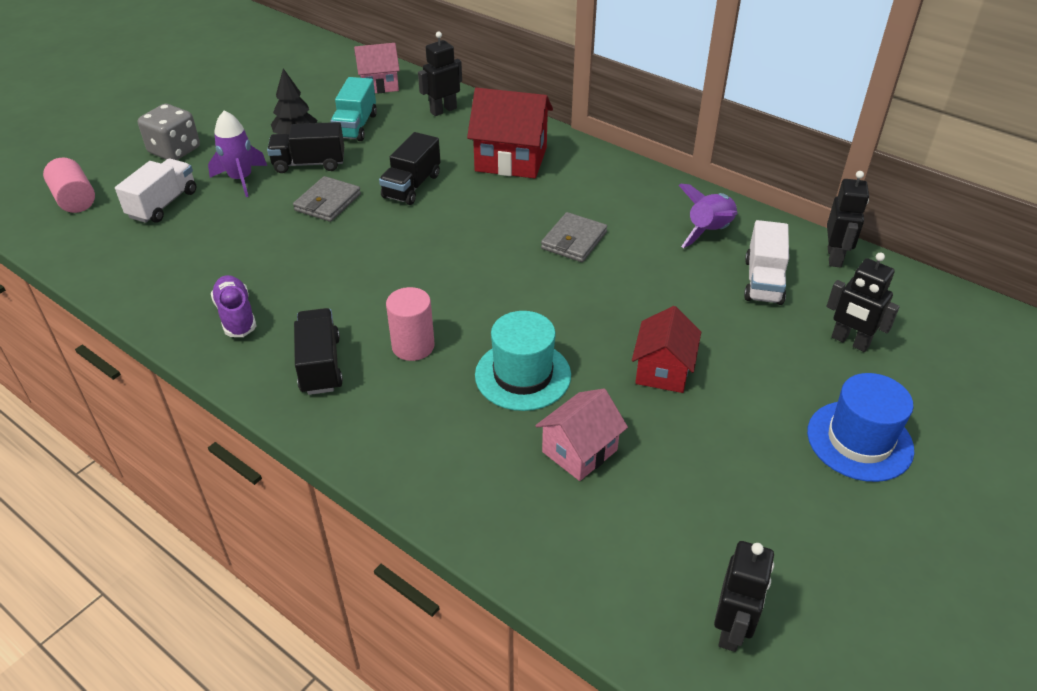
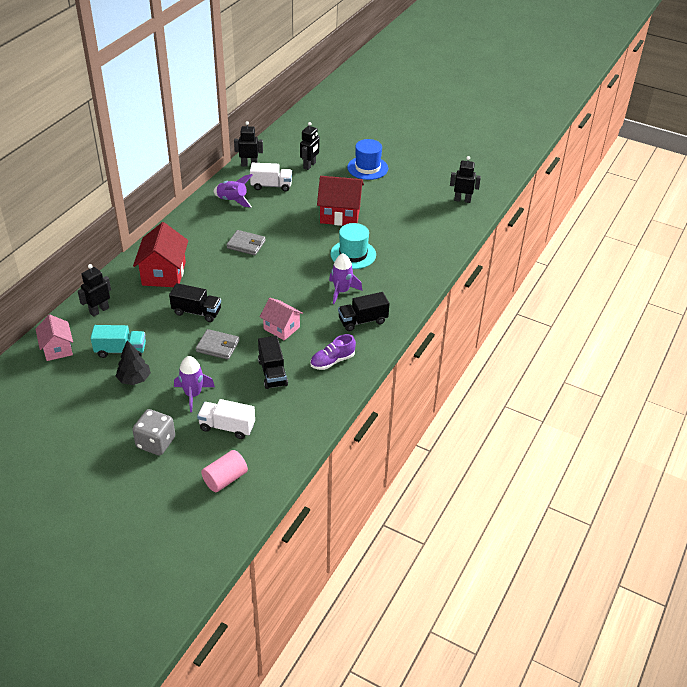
camera: 100 degrees left, 0 degrees up
black truck [267,122,344,173] -> black truck moved to [258,336,288,389]
pink cylinder [386,287,435,361] -> purple rocket [329,253,362,304]
black robot [418,32,462,116] -> black robot turned 90 degrees clockwise [78,264,111,317]
pink house [535,389,628,481] -> pink house moved to [260,298,303,341]
red house [632,306,701,393] -> red house [317,176,364,226], size x1.56

